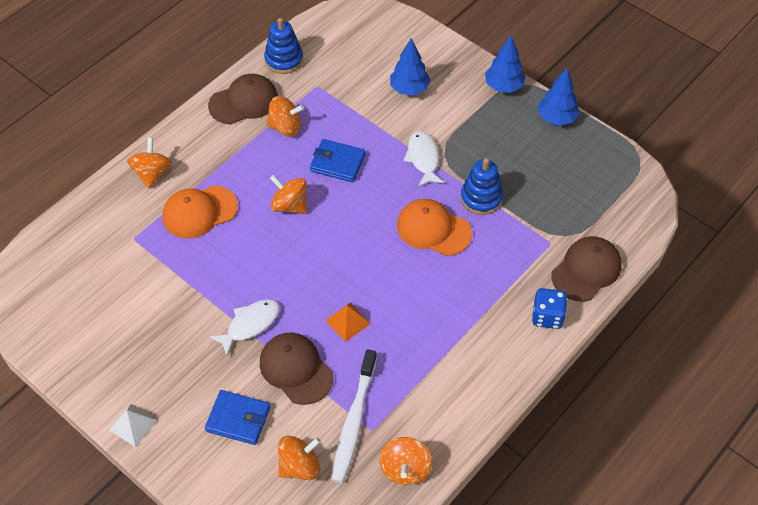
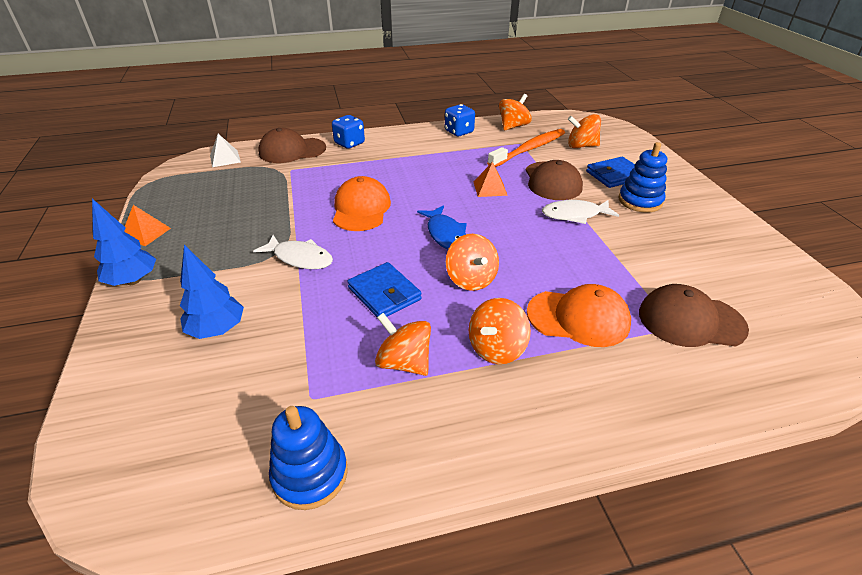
camera: 145 degrees left, 15 degrees down
white pyramid [109,404,157,447] -> white pyramid moved to [210,134,241,167]
orange spinning top [127,138,172,188] -> orange spinning top moved to [469,298,531,364]
blue wallet [205,390,270,445] -> blue wallet turned 75 degrees counterclockwise [586,157,635,188]
brown cap [208,74,278,124] -> brown cap moved to [639,284,749,347]
white toothbrush [331,349,377,483] -> orange toothbrush [487,129,565,167]
orange cap [397,199,472,256] -> orange cap turned 150 degrees counterclockwise [333,176,391,231]
white fish [403,131,445,187] -> white fish turned 90 degrees counterclockwise [253,235,333,269]
blue stacking toy [461,158,503,215] -> blue stacking toy moved to [618,142,667,213]
blue tree [538,68,580,126] -> orange pyramid [124,205,171,246]
none -> blue fish [417,206,467,249]
none -> blue dice [445,104,475,136]

